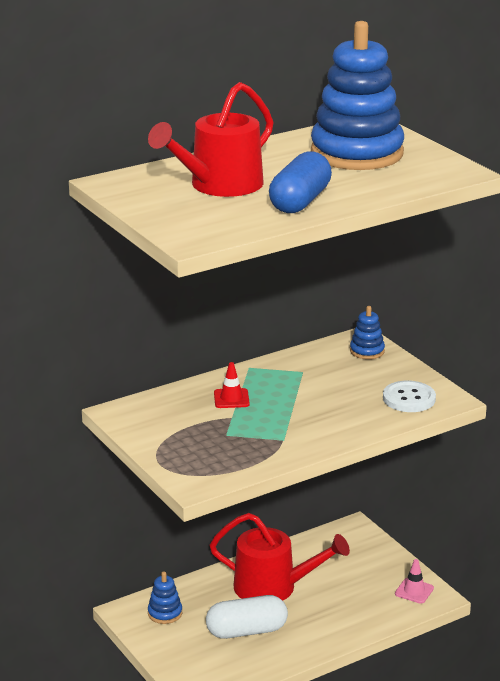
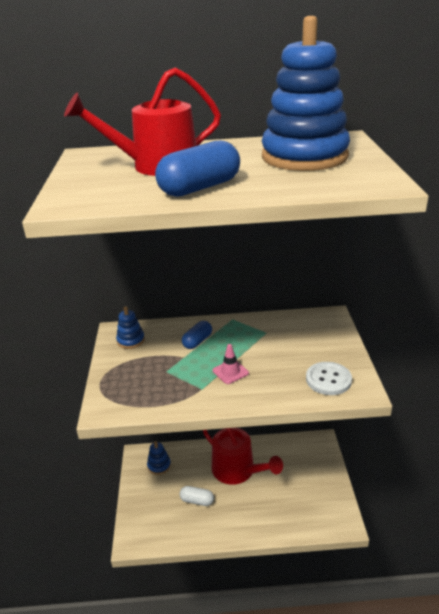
camera: 30 degrees right, 5 degrees up
white capsule [206,595,288,639] -> white capsule [180,486,214,506], size x0.59
red traffic cone [214,362,250,408] -> blue capsule [182,321,212,349]
blue stacking toy [350,306,385,359] -> blue stacking toy moved to [116,306,145,349]
pink traffic cone [395,559,434,604] -> pink traffic cone moved to [213,344,249,384]

